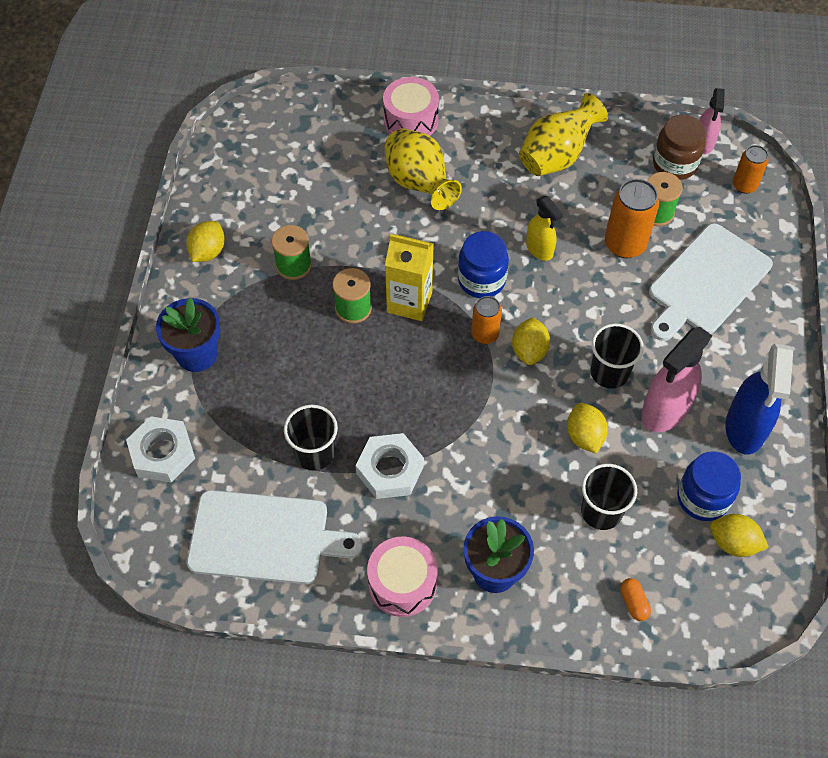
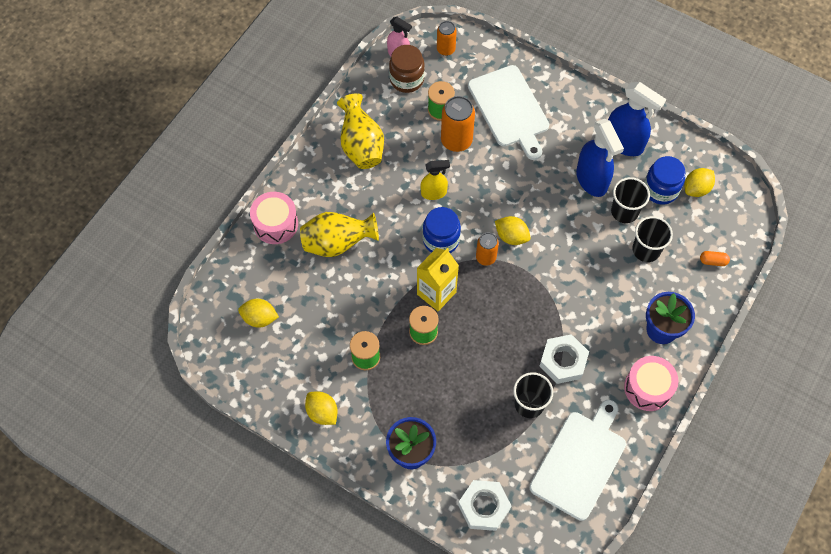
camera: 65 degrees left, 5 degrees up
yellow lemon [567,403,608,454] -> yellow lemon moved to [238,299,279,328]
black cup [591,323,644,389] -> black cup moved to [611,177,650,223]
pink spray bottle [641,327,712,432] -> blue spray bottle [576,119,624,197]

